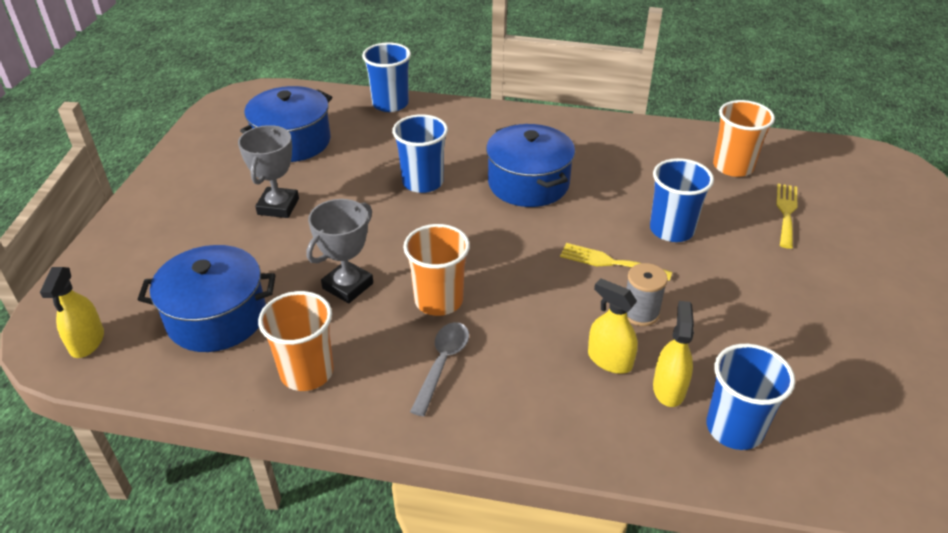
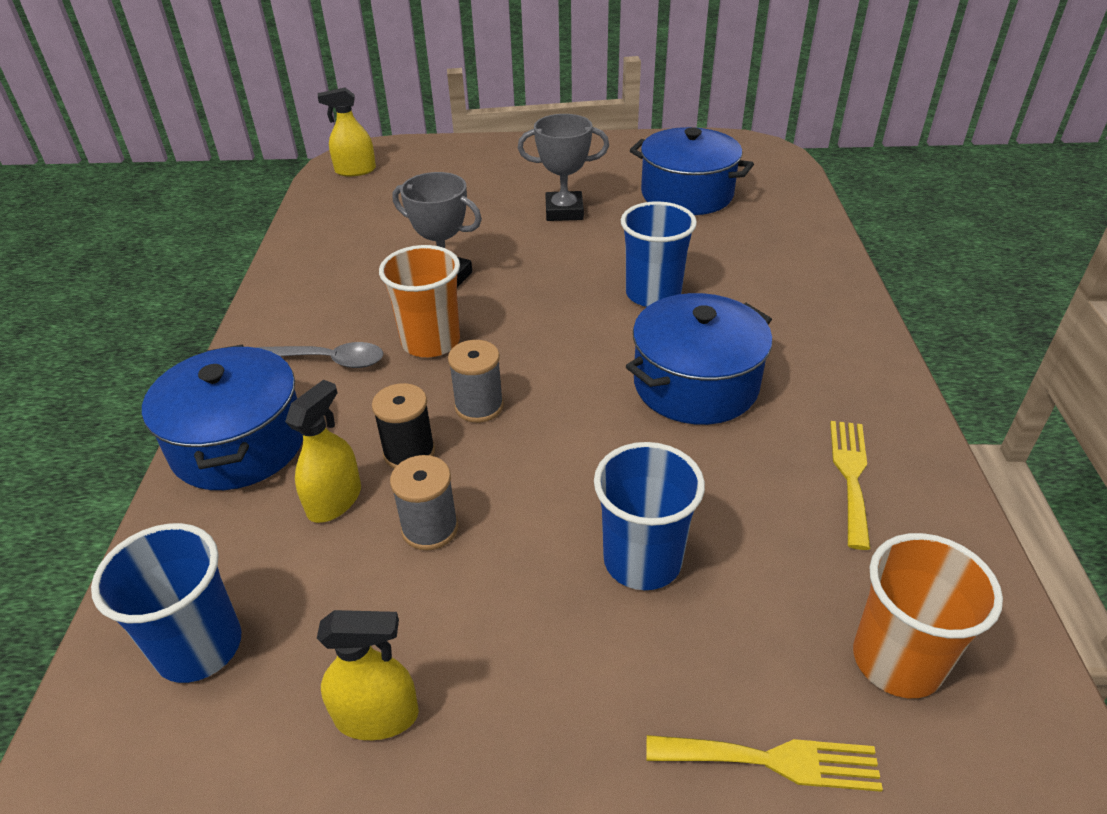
camera: 80 degrees right, 0 degrees up
blue pot [138,245,275,352] -> blue pot moved to [142,344,303,490]
orange cup [258,291,334,391] -> none
blue cup [362,42,411,112] -> none
yellow fork [560,243,672,281] -> yellow fork moved to [830,421,871,550]
yellow spray bottle [653,301,694,407] -> yellow spray bottle moved to [317,610,419,740]
none -> black spool [372,383,435,469]
none -> grey spool [448,340,504,423]

